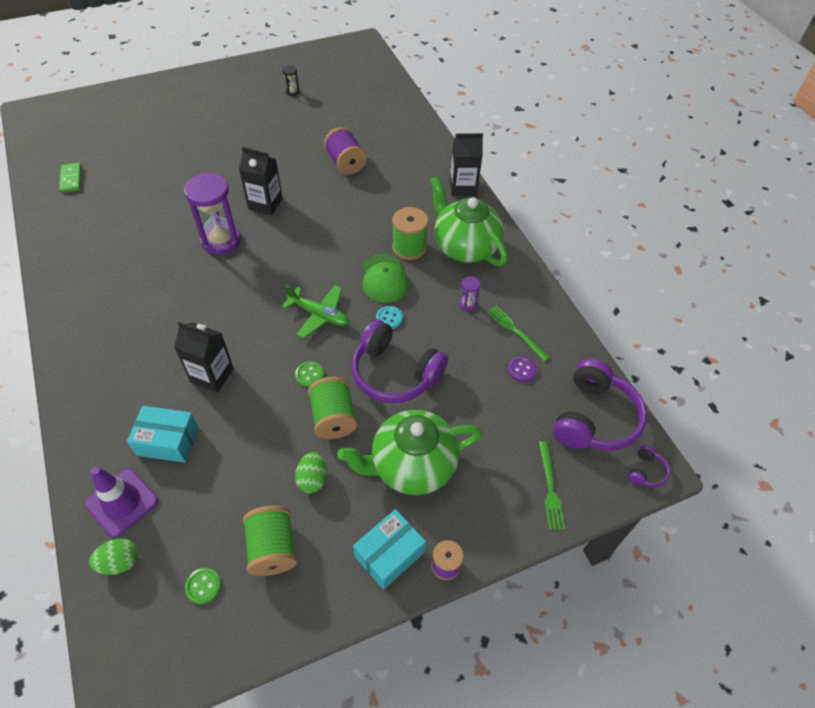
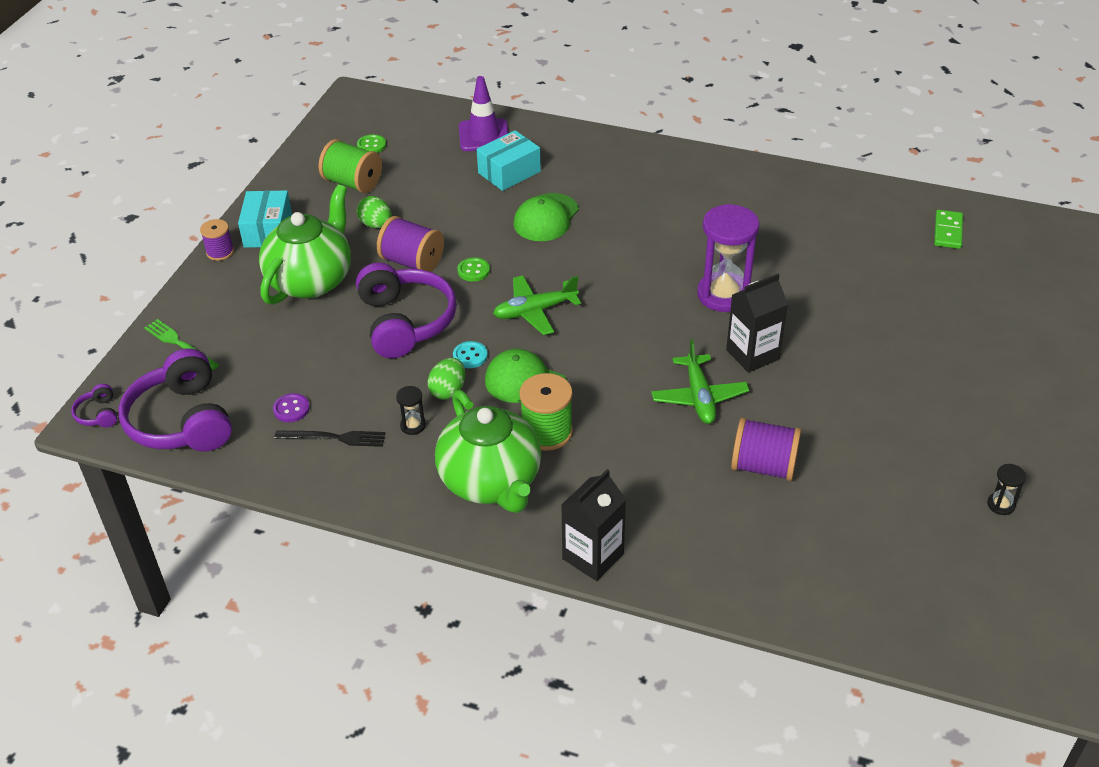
camera: 135 degrees right, 10 degrees down
green domino [59,163,82,193] -> green domino turned 75 degrees clockwise [934,210,963,249]
green egg [89,538,138,575] -> green egg moved to [428,358,465,399]
black carton [174,322,234,393] -> green cap [514,193,579,241]
green spool [308,377,357,439] -> purple spool [377,216,444,272]
purple headphones [352,319,448,403] -> purple headphones turned 90 degrees clockwise [356,262,457,358]
green teapot [430,176,508,266] -> green teapot turned 60 degrees clockwise [435,390,541,513]
purple hourglass [459,276,481,311] -> black hourglass [396,386,426,435]
green fork [486,305,550,361] -> black fork [274,430,386,447]
none -> green plane [651,339,749,424]

